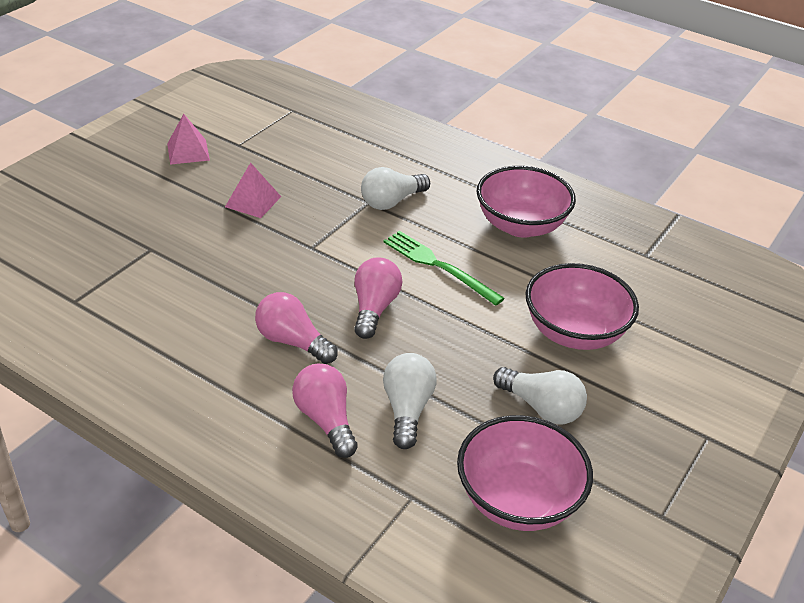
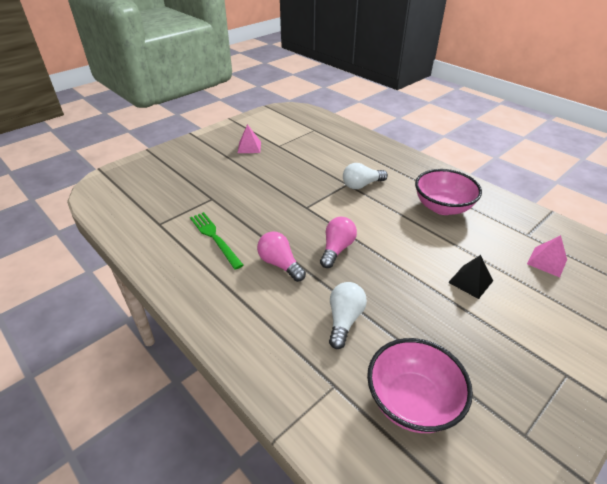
camera: 15 degrees right, 0 degrees up
pink pyramid [225,162,281,218] -> pink pyramid moved to [527,235,567,277]
pink light bulb [292,364,358,458] -> none
green fork [383,231,505,306] -> green fork moved to [190,212,243,270]
white light bulb [493,367,587,424] -> none
pink bowl [525,263,639,350] -> black pyramid [448,255,493,299]

